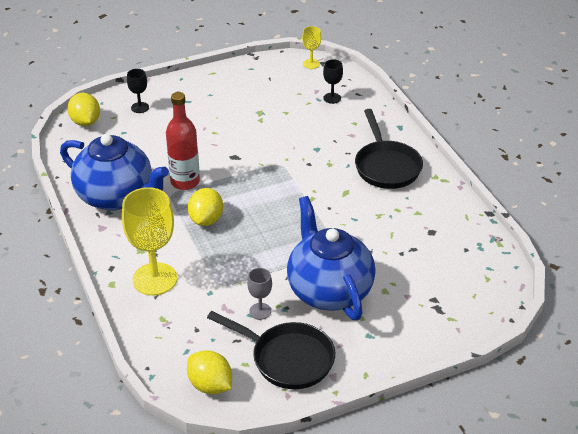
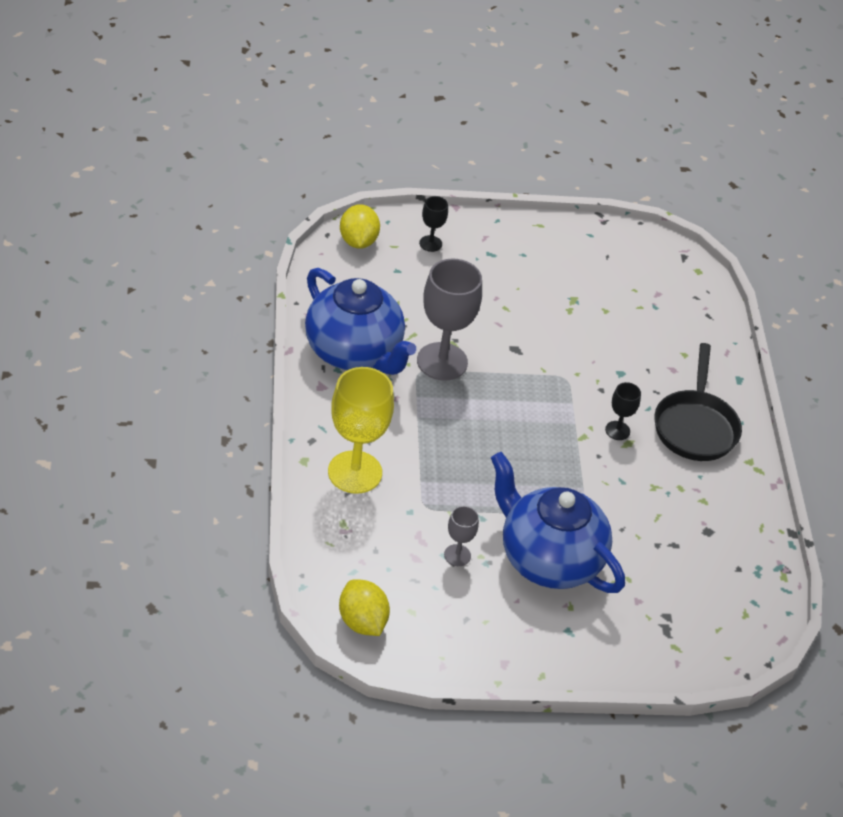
camera: 15 degrees right, 5 degrees up
red bottle [166,92,200,190] -> grey goblet [417,258,482,381]
yellow lemon [188,188,223,226] -> none
black pan [207,311,335,389] -> none
blue teapot [287,196,376,320] -> blue teapot turned 45 degrees counterclockwise [491,452,625,593]
yellow goblet [302,26,321,69] -> none
black goblet [323,59,343,104] -> black goblet moved to [605,382,641,440]

